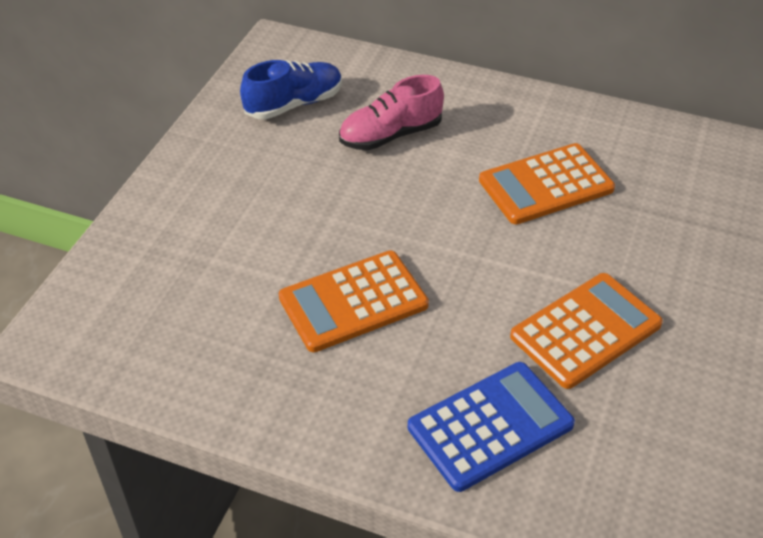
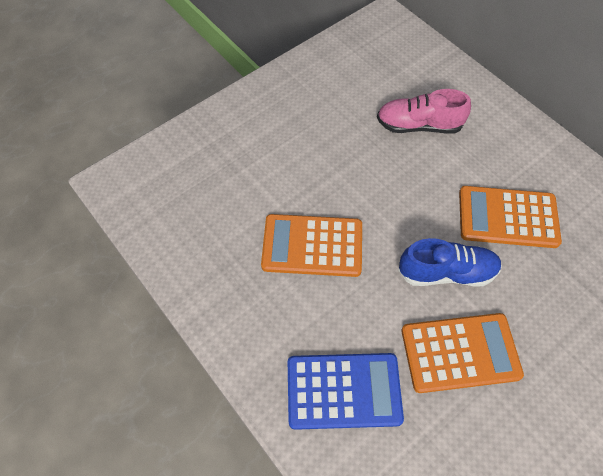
camera: 30 degrees right, 15 degrees up
blue shoe [240,60,342,119] -> blue shoe moved to [398,238,502,287]

